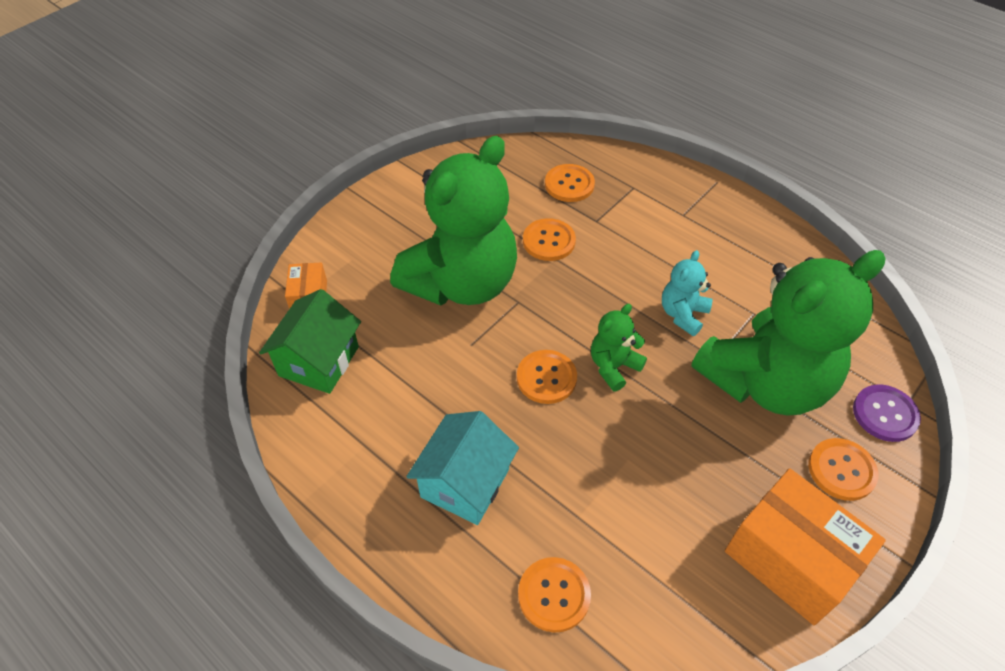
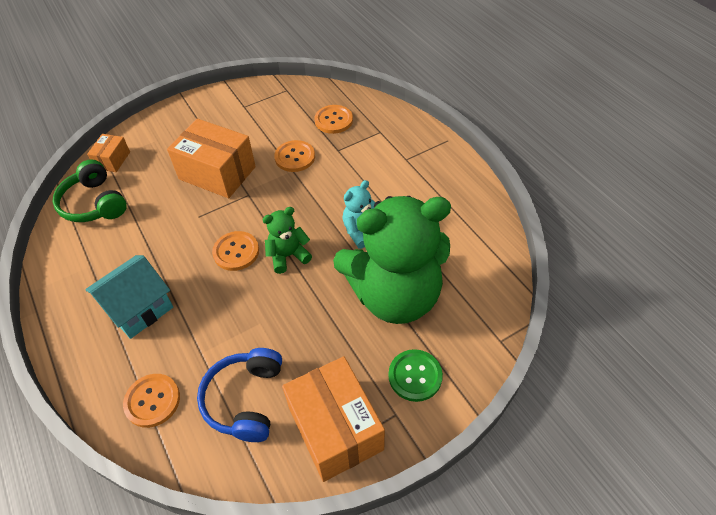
camera: 20 degrees right, 0 degrees up
green house [259,289,361,394] -> green headphones [53,159,127,222]
green teddy bear [390,136,517,305] -> orange box [167,119,256,198]
orange button [808,438,879,501] -> green button [388,349,443,402]
purple button [853,385,921,442] -> none
none -> blue headphones [197,348,282,442]

